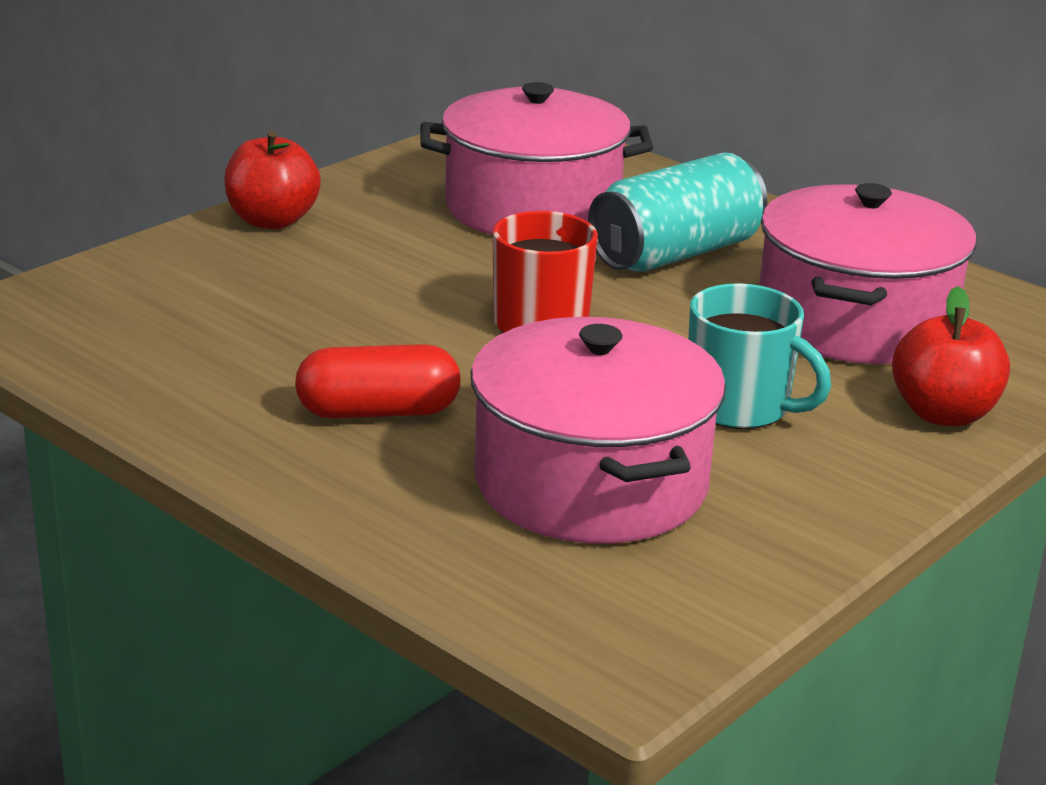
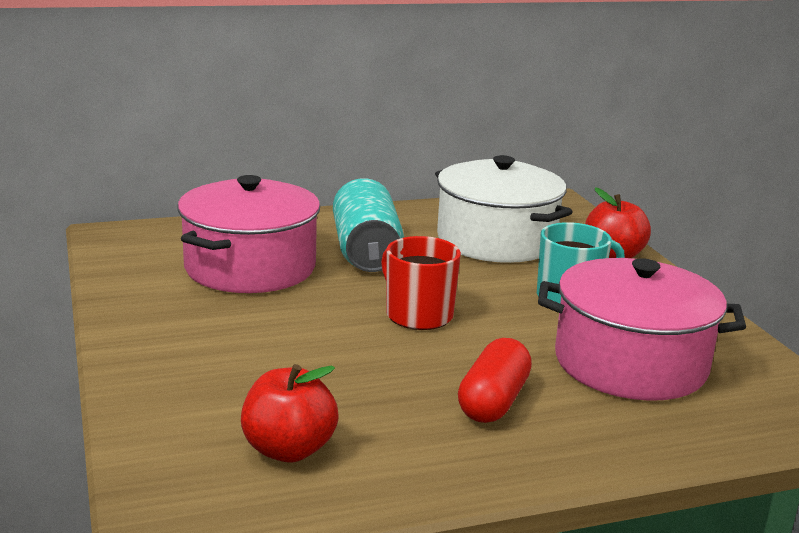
camera: 60 degrees left, 5 degrees down
red apple [224,131,321,229] -> red apple moved to [241,364,339,462]
pink pot [759,183,977,364] -> white pot [435,155,572,263]

